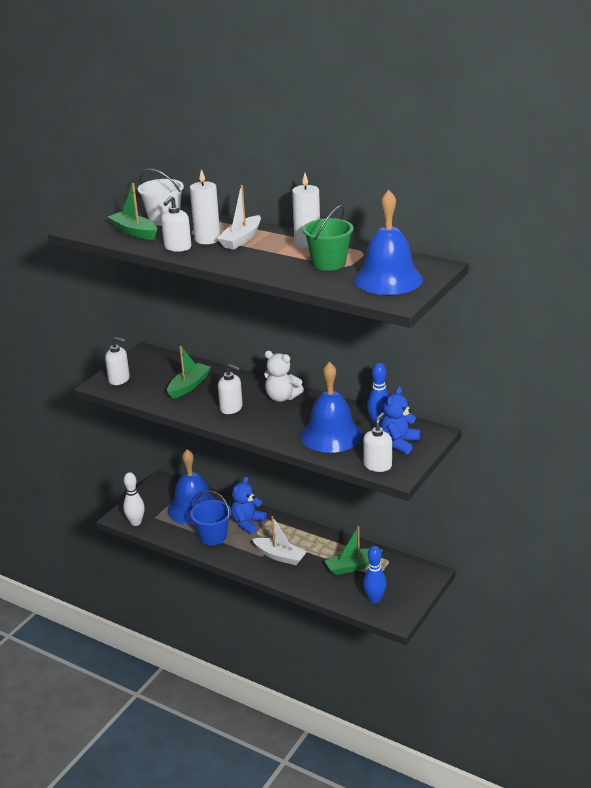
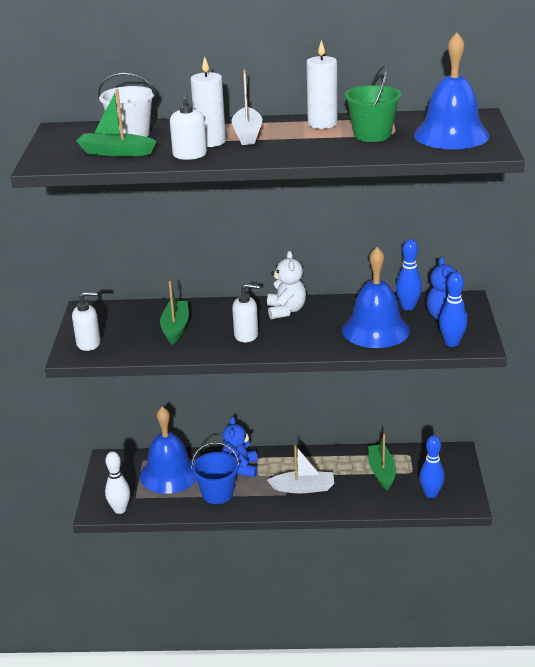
camera: 30 degrees left, 0 degrees up
white teddy bear [264,351,304,402] -> white teddy bear turned 90 degrees counterclockwise [267,251,306,319]
green boat [325,526,383,575] -> green boat turned 135 degrees clockwise [368,434,396,491]
white soap dispenser [363,413,392,472] -> blue bowling pin [439,272,467,347]

